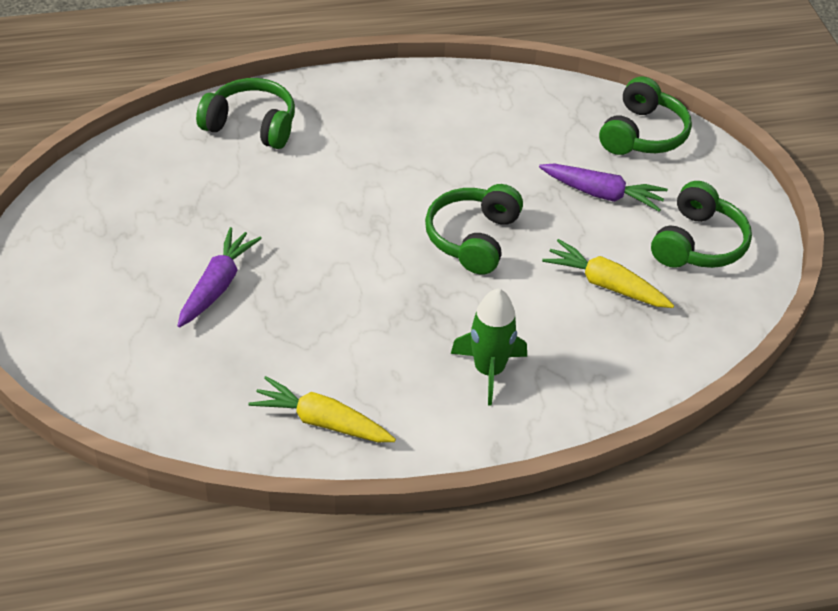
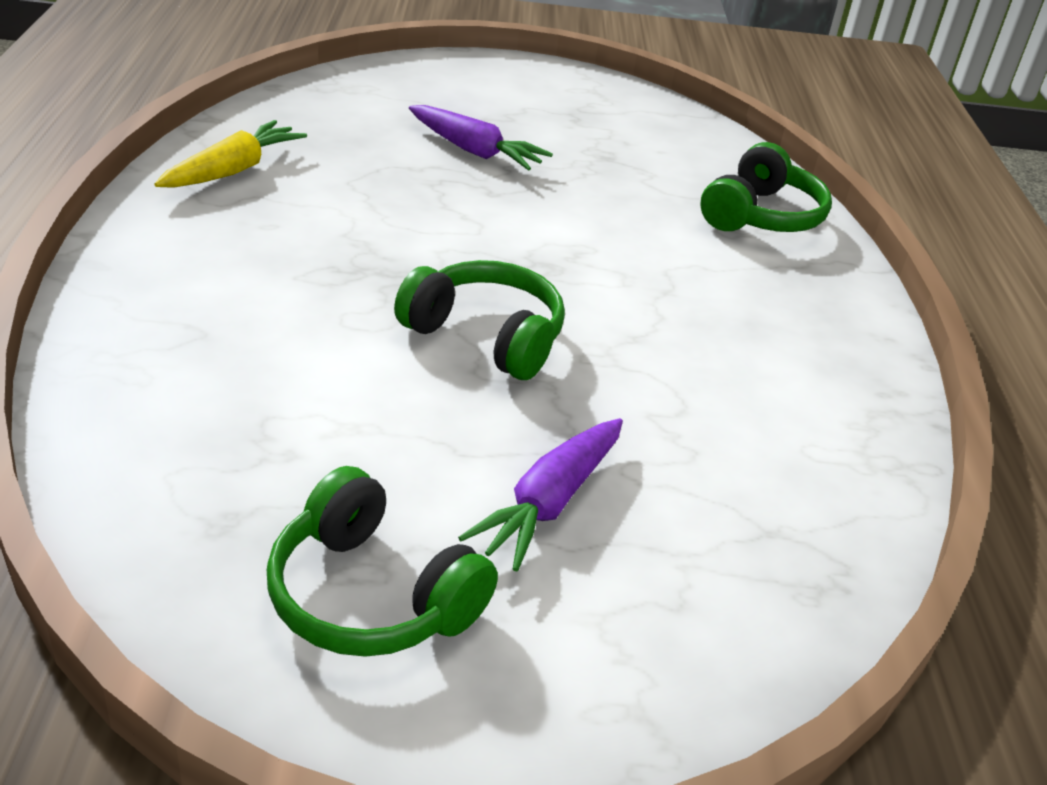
camera: 100 degrees right, 10 degrees down
green rocket [451,288,527,406] -> none
yellow carrot [542,239,674,308] -> none
green headphones [599,77,692,155] -> none

